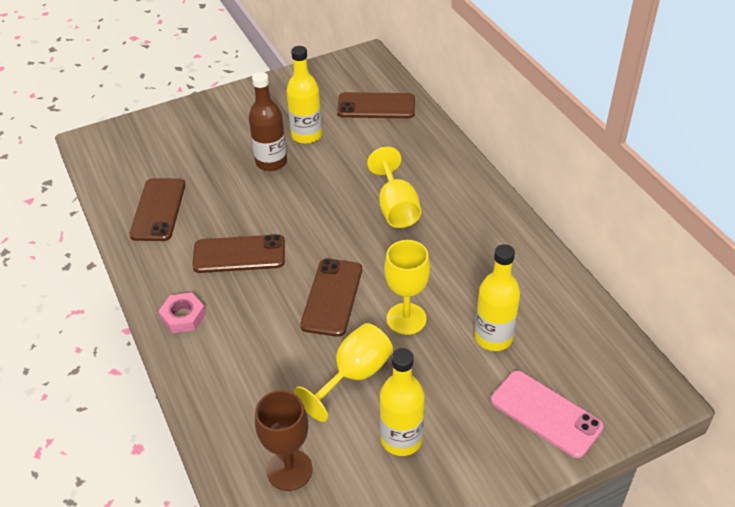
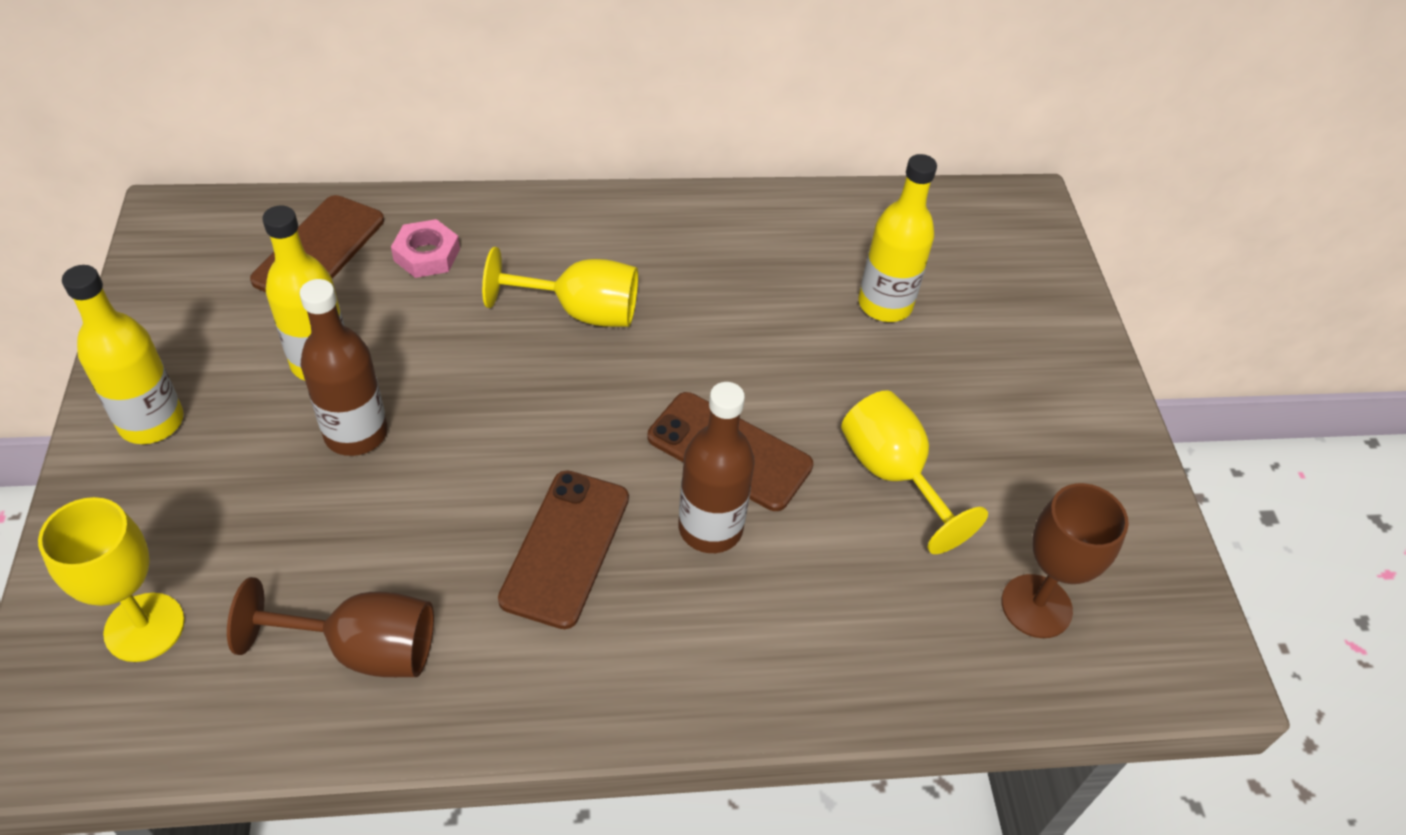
camera: 75 degrees left, 5 degrees up
brown phone [129,178,185,241] -> brown goblet [227,577,434,677]
pink nut [158,293,206,333] -> pink nut moved to [391,219,460,278]
yellow bottle [380,348,425,456] -> yellow bottle moved to [62,265,184,444]
yellow goblet [384,240,430,335] -> yellow goblet moved to [38,497,185,662]
pink phone [491,371,604,458] -> none
none -> brown bottle [678,382,755,553]

